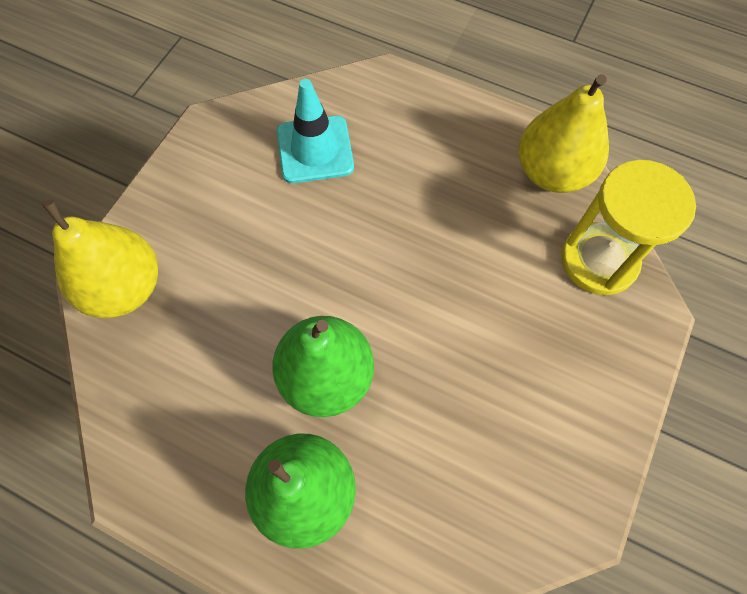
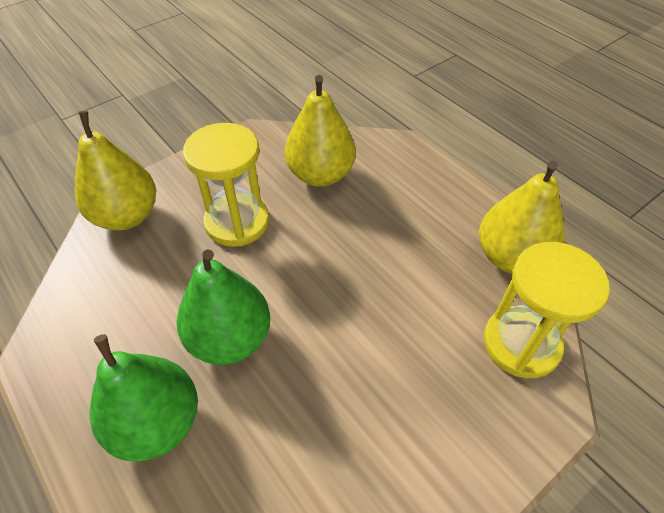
camera: 25 degrees right, 15 degrees down
turquoise traffic cone [277,79,354,183] -> yellow pear [285,75,356,187]
none -> yellow hourglass [183,123,269,247]

